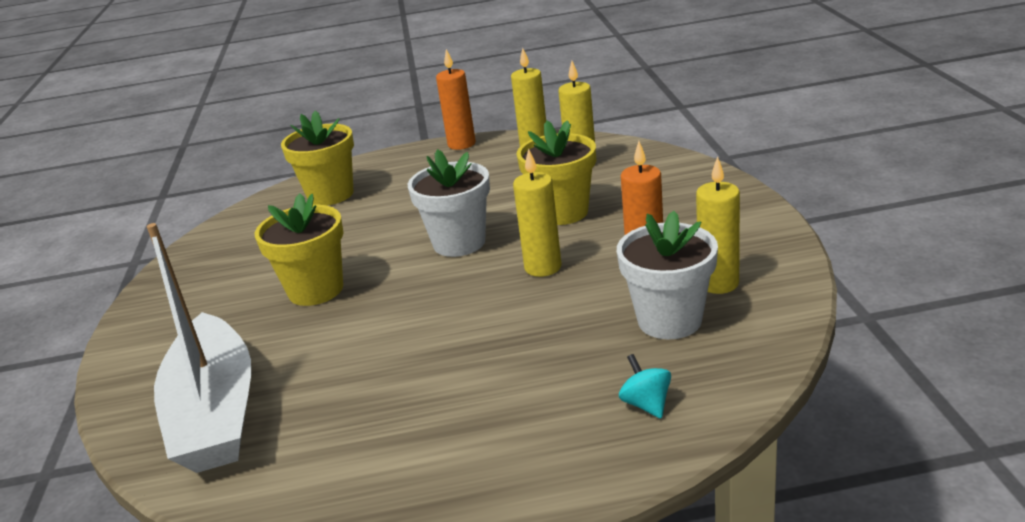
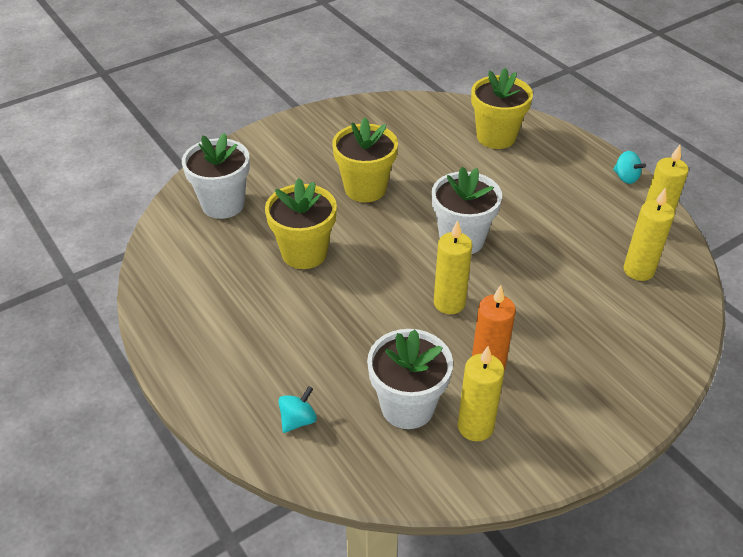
camera: 60 degrees right, 15 degrees up
white boat [147,223,251,473] -> white flower pot [182,133,250,219]
orange candle [436,49,476,150] -> turquoise spinning top [613,151,646,184]
yellow flower pot [517,120,596,225] -> yellow flower pot moved to [265,178,337,269]

